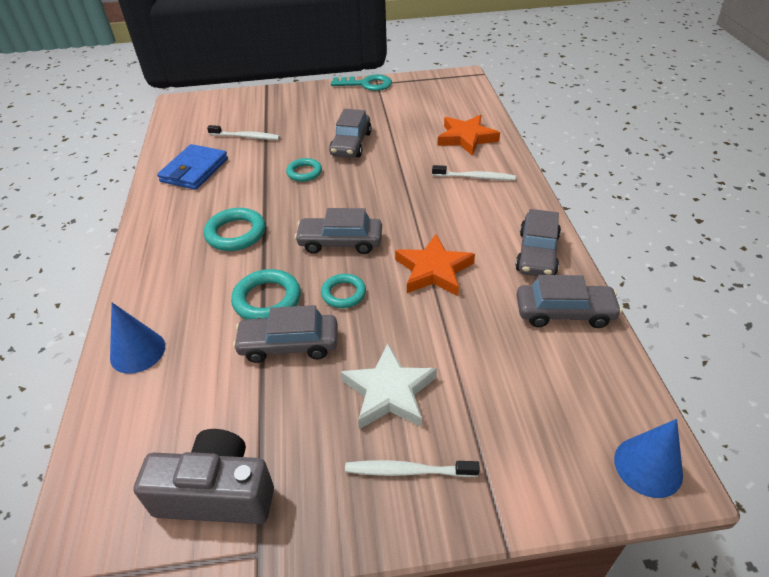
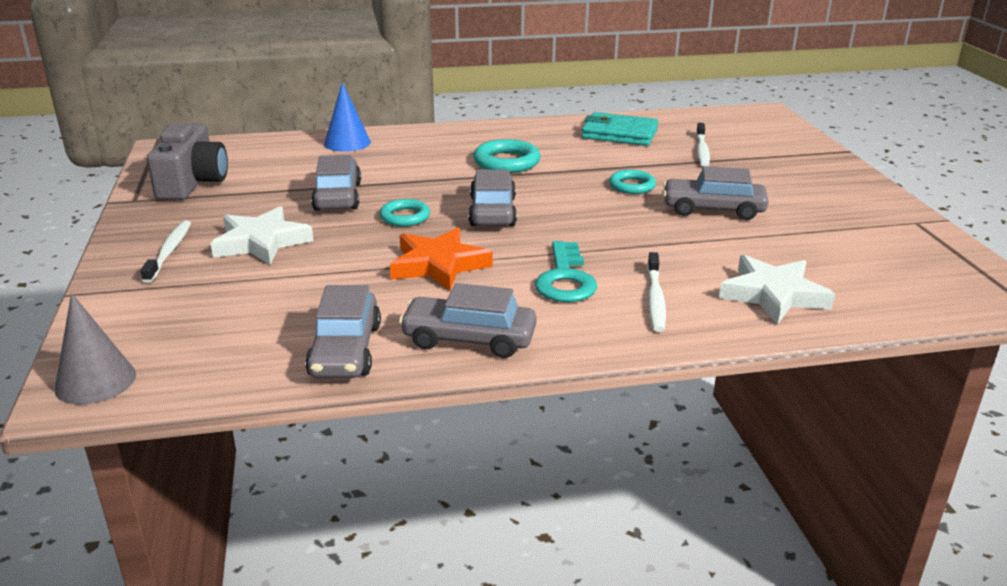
camera: 85 degrees right, 15 degrees down
blue wallet [157,144,228,190] -> turquoise wallet [581,112,658,146]
turquoise ring [231,269,301,319] -> none
turquoise key [331,74,392,91] -> turquoise key moved to [535,241,597,302]
orange star [437,115,500,156] -> white star [719,255,835,325]
blue cone [614,419,683,498] -> grey cone [54,293,136,405]

